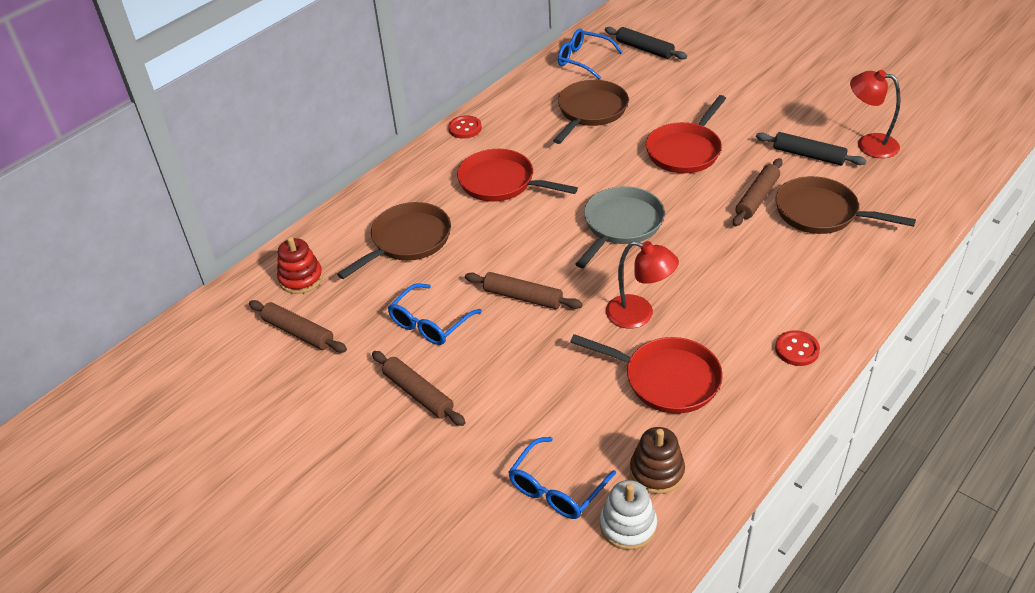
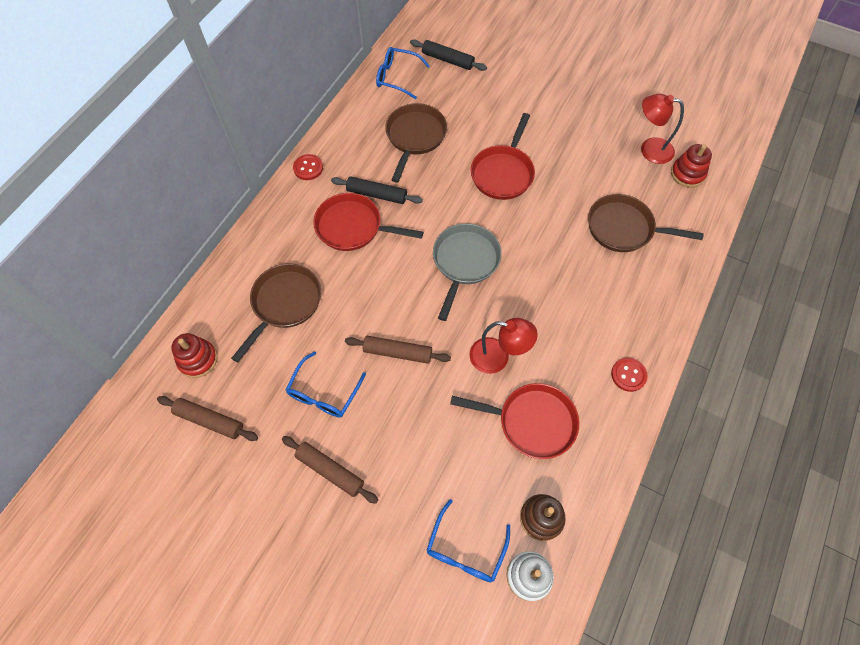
camera: 15 degrees left, 20 degrees up
brown rolling pin [733,158,783,226] -> none
black rolling pin [756,132,867,165] -> black rolling pin moved to [331,176,423,204]
none -> red stacking toy [671,144,712,188]

